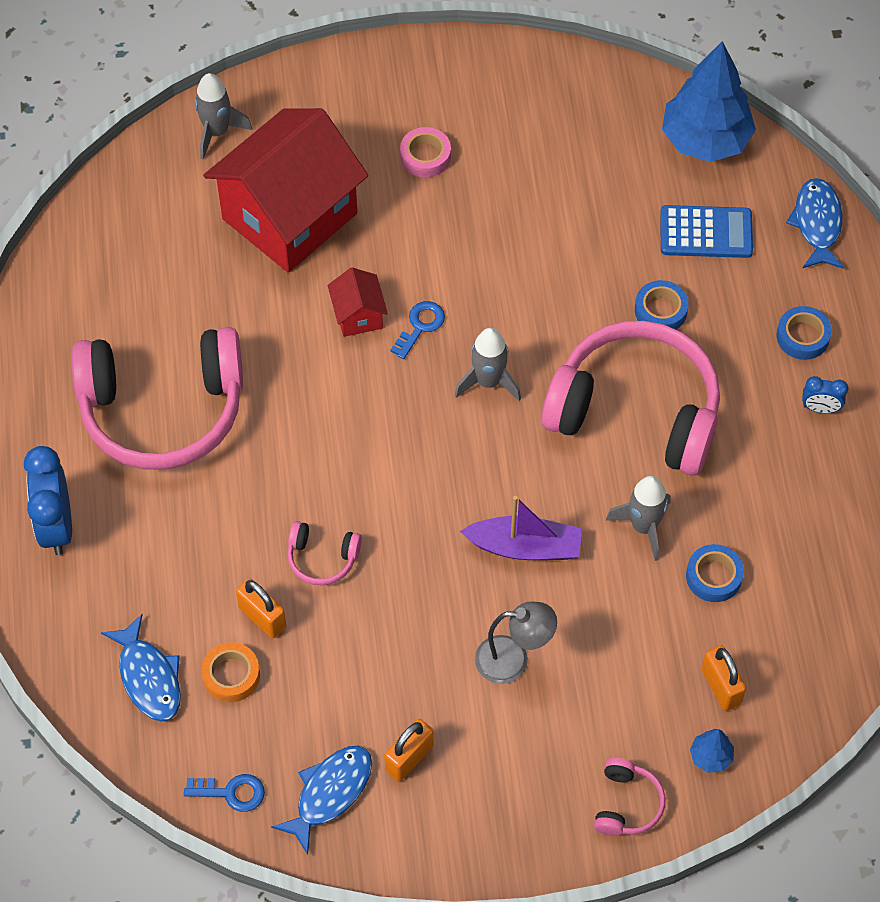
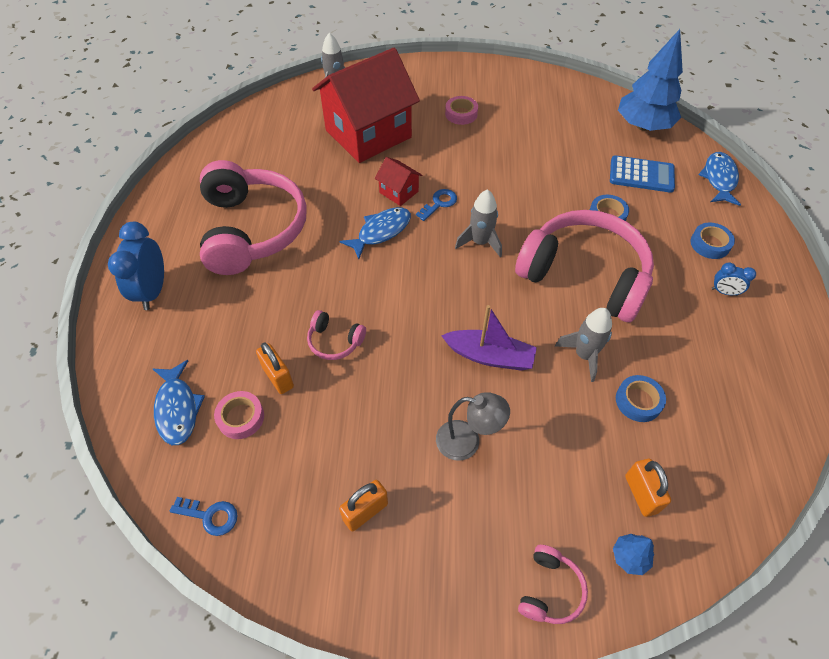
camera: 10 degrees right, 5 degrees down
pink headphones [71,327,243,470] -> pink headphones turned 105 degrees counterclockwise [200,160,307,275]
orange tape [201,643,260,702] -> pink tape [214,391,264,439]
blue fish [271,746,372,855] -> blue fish moved to [339,207,411,259]
red house [328,268,388,337] -> red house turned 45 degrees counterclockwise [375,157,422,206]

